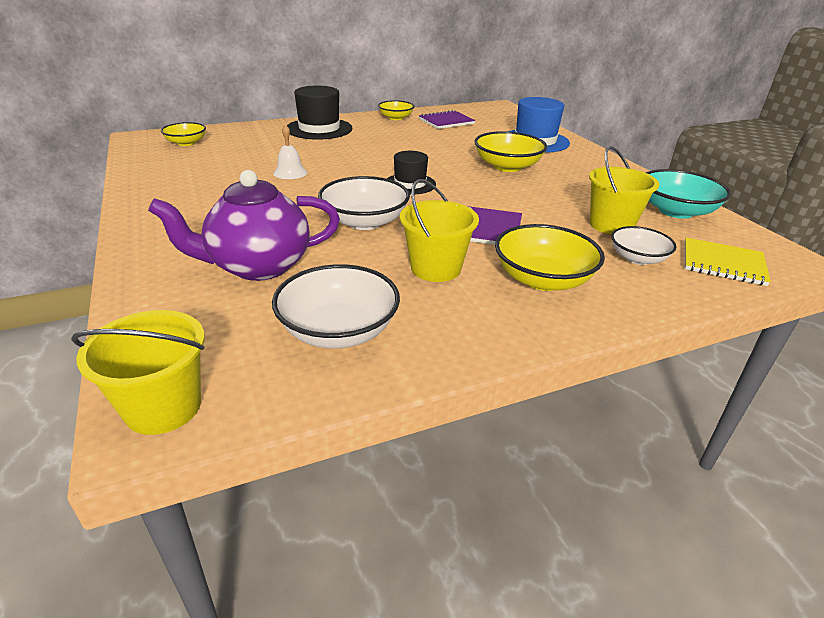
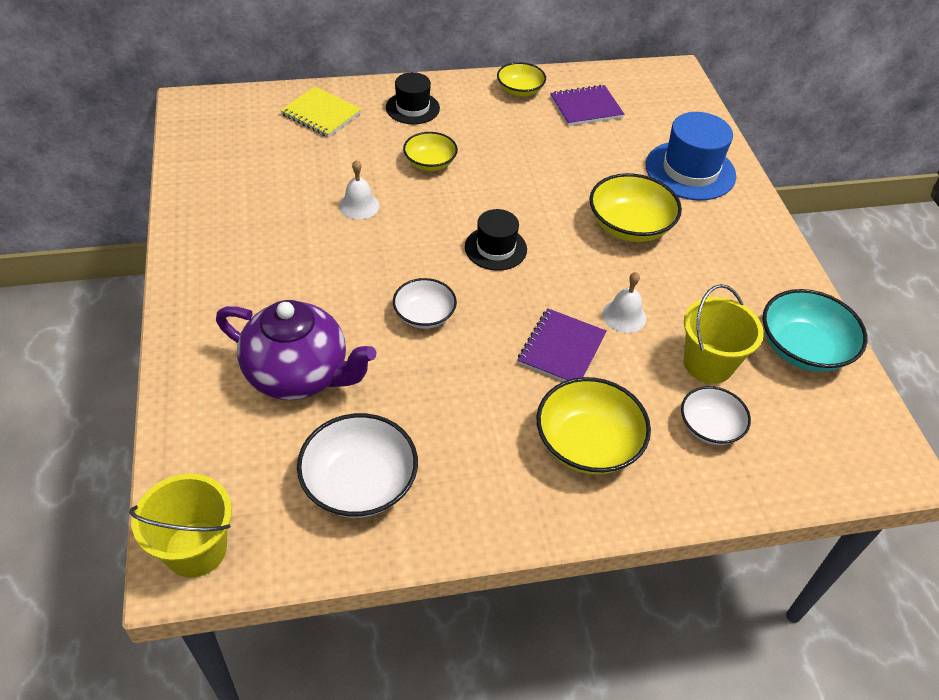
camera: 10 degrees right, 15 degrees up
purple teapot [148,170,340,281] -> purple teapot turned 150 degrees counterclockwise [216,300,376,400]
yellow bowl [161,122,206,146] -> yellow bowl moved to [403,132,458,171]
black hat [287,86,353,140] -> black hat [386,72,440,124], size x0.63
white bowl [318,176,410,230] -> white bowl [393,278,457,329], size x0.63
yellow bucket [400,179,479,282] -> none
yellow notebook [685,237,771,286] -> yellow notebook moved to [280,86,362,137]
none -> white bell [602,272,646,333]

